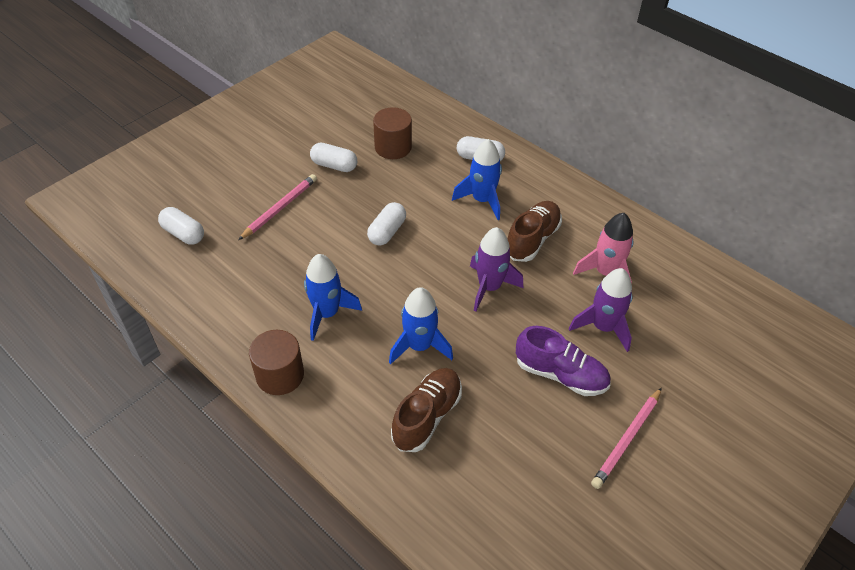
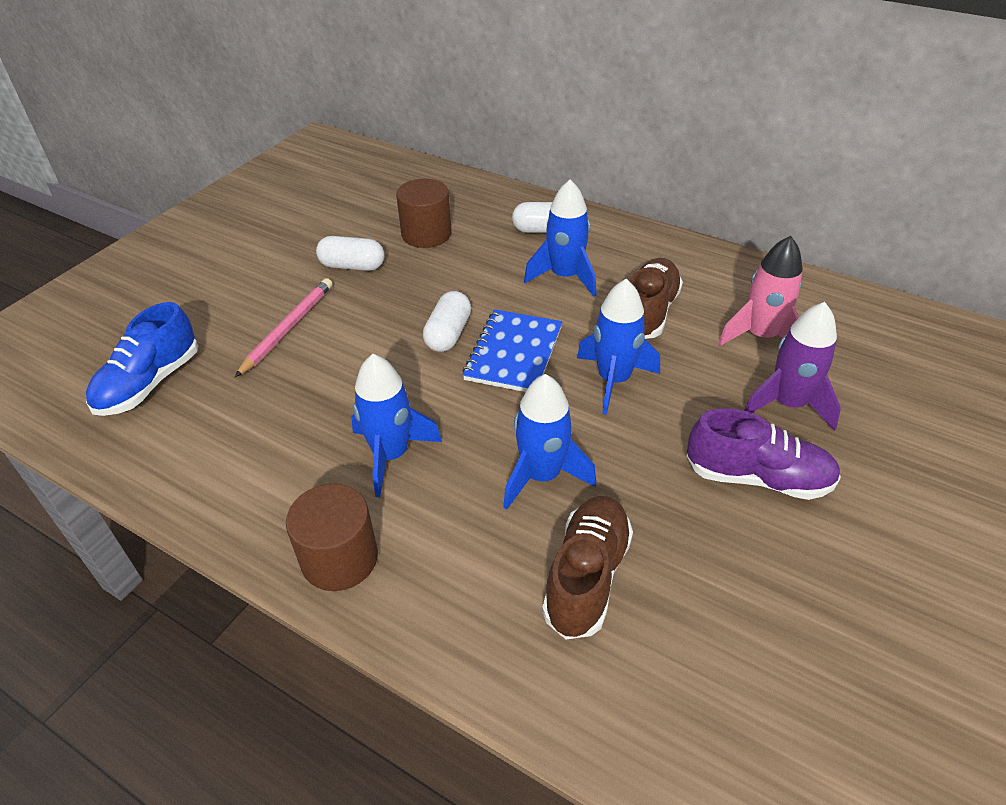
camera: 10 degrees left, 5 degrees down
white capsule [158,207,204,245] -> blue shoe [86,302,198,416]
purple rocket [470,227,523,311] -> blue rocket [577,279,660,415]
pink pencil [591,387,662,489] -> none
none -> blue notebook [462,309,562,392]

